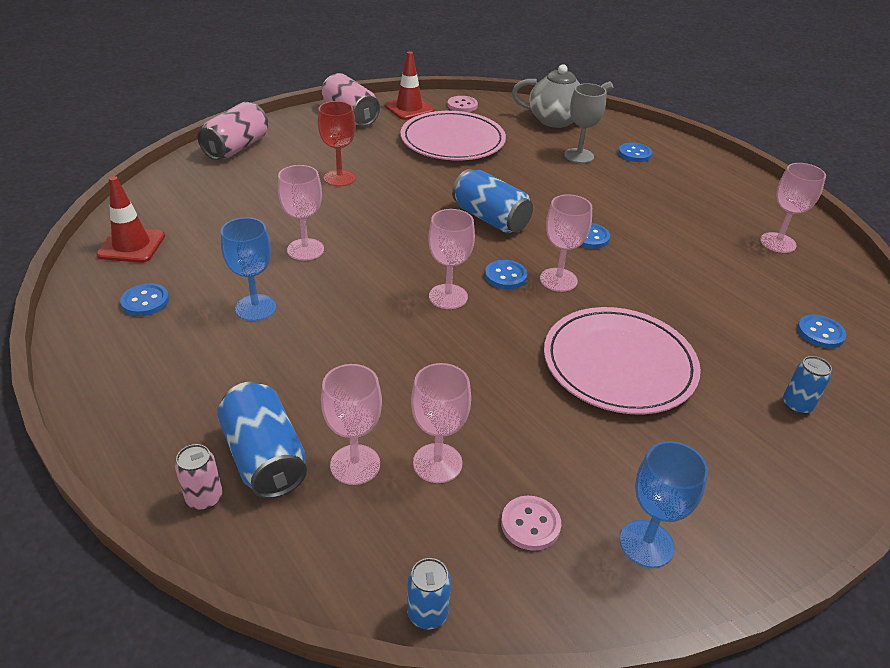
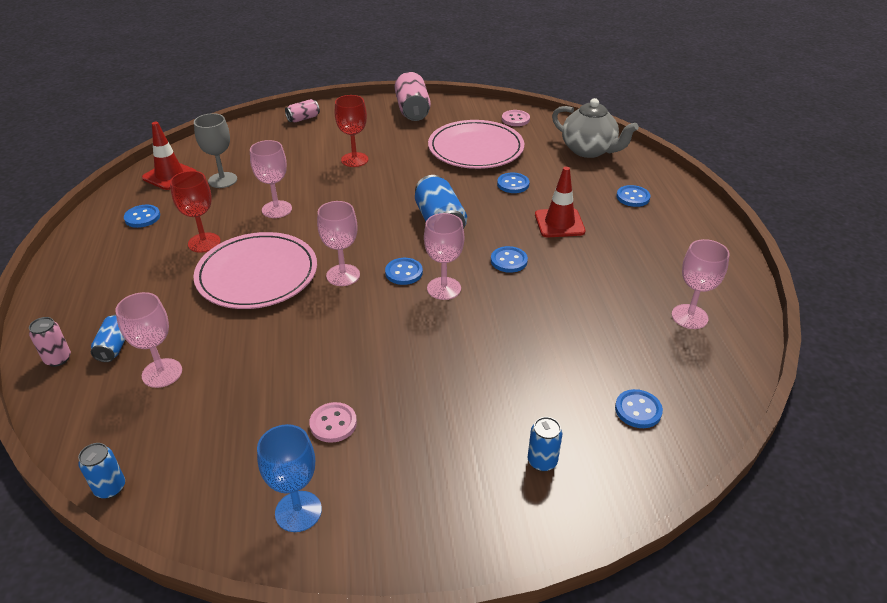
camera: 30 degrees right, 0 degrees up
pink can [197,102,268,160] -> pink can [285,99,320,122], size x0.55
blue can [217,382,307,499] -> blue can [91,315,125,362], size x0.55
blue goblet [221,217,277,321] -> red goblet [170,171,221,253]
red traffic cone [385,51,434,120] -> red traffic cone moved to [535,167,586,237]
pink goblet [411,363,471,483] -> none
pink button [501,496,561,551] -> pink button moved to [309,402,357,443]
pink plate [544,307,701,414] -> pink plate moved to [193,232,317,309]
grey goblet [564,83,607,163] -> grey goblet moved to [194,113,237,188]
none -> blue button [497,173,529,193]

